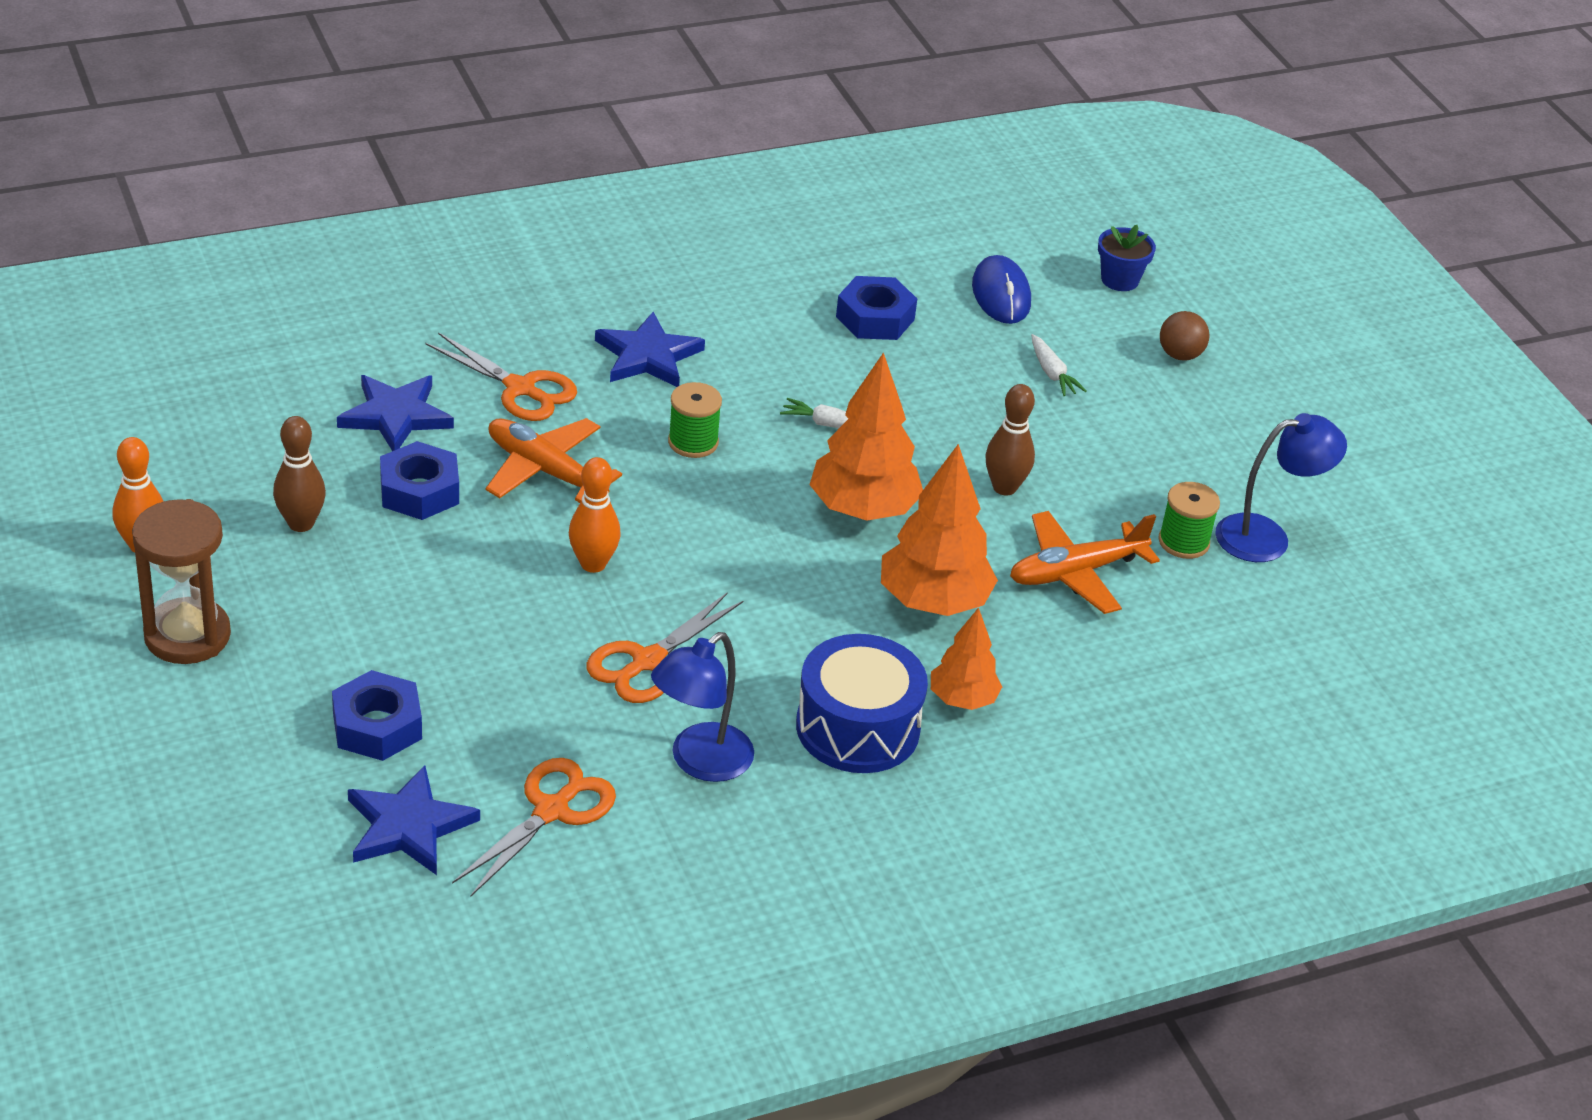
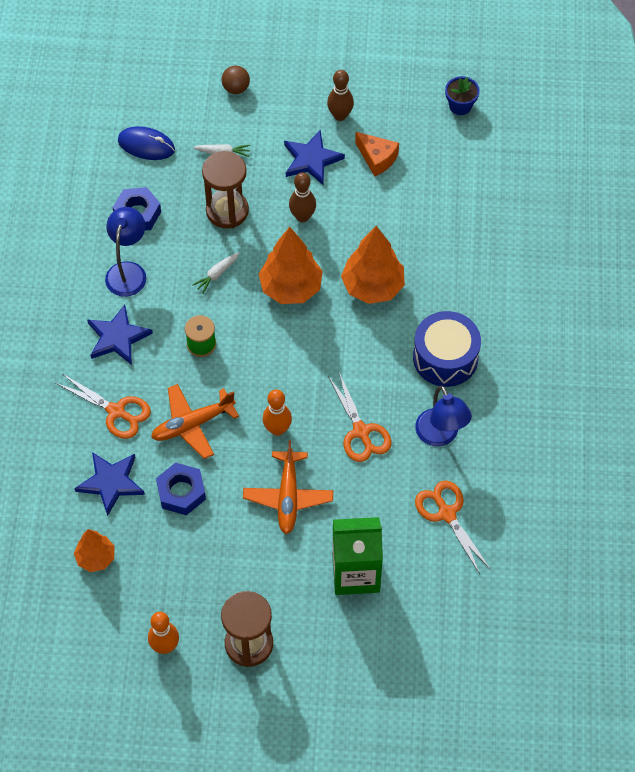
camera: 60 degrees left, 20 degrees up
brown bowling pin [273,416,326,532] -> brown bowling pin moved to [327,70,354,121]
blue nut [332,670,422,761] -> green carton [332,517,383,595]
blue star [348,766,480,875] -> blue star moved to [284,130,345,185]
orange scissors [426,332,577,421] -> orange scissors turned 60 degrees clockwise [56,374,151,439]
orange tree [931,607,1002,710] -> orange tree moved to [74,529,115,572]
orange plane [1010,511,1160,614] -> orange plane moved to [243,440,333,534]
blue flower pot [1098,225,1156,291] -> blue flower pot moved to [445,76,480,115]
green spool [1158,482,1220,559] -> orange cheese [355,132,399,177]
blue lamp [1215,413,1347,562] -> blue lamp moved to [105,207,146,297]
none -> brown hourglass [202,151,249,228]

